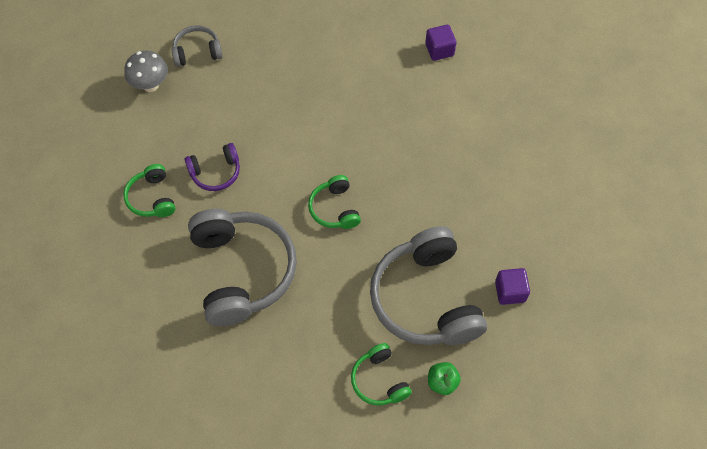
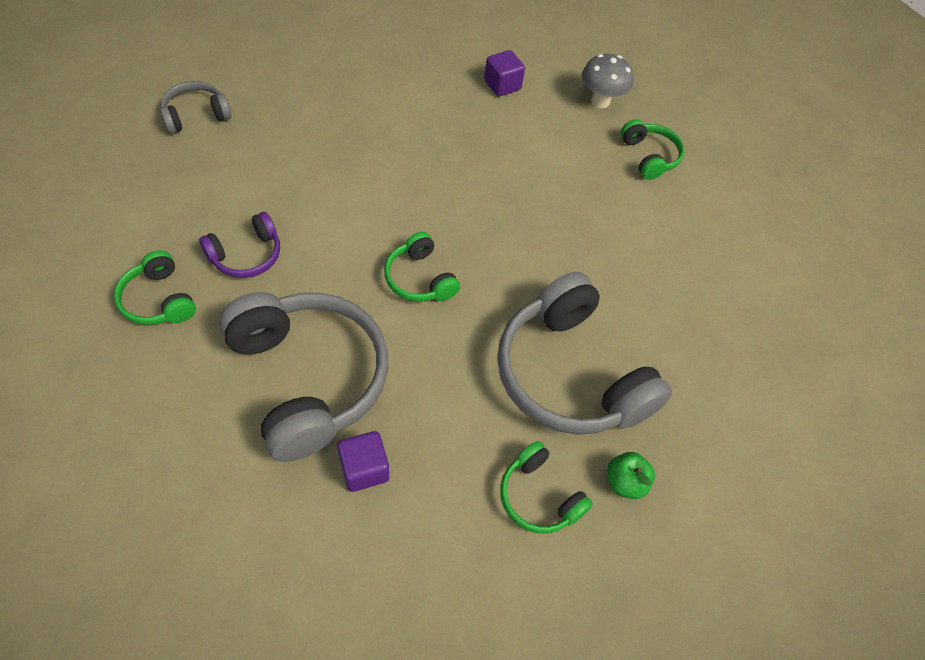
camera: 20 degrees left, 5 degrees down
grey mushroom [124,51,168,92] -> grey mushroom moved to [582,54,634,108]
purple cube [495,268,530,305] -> purple cube moved to [337,431,389,492]
none -> green headphones [621,119,684,180]

